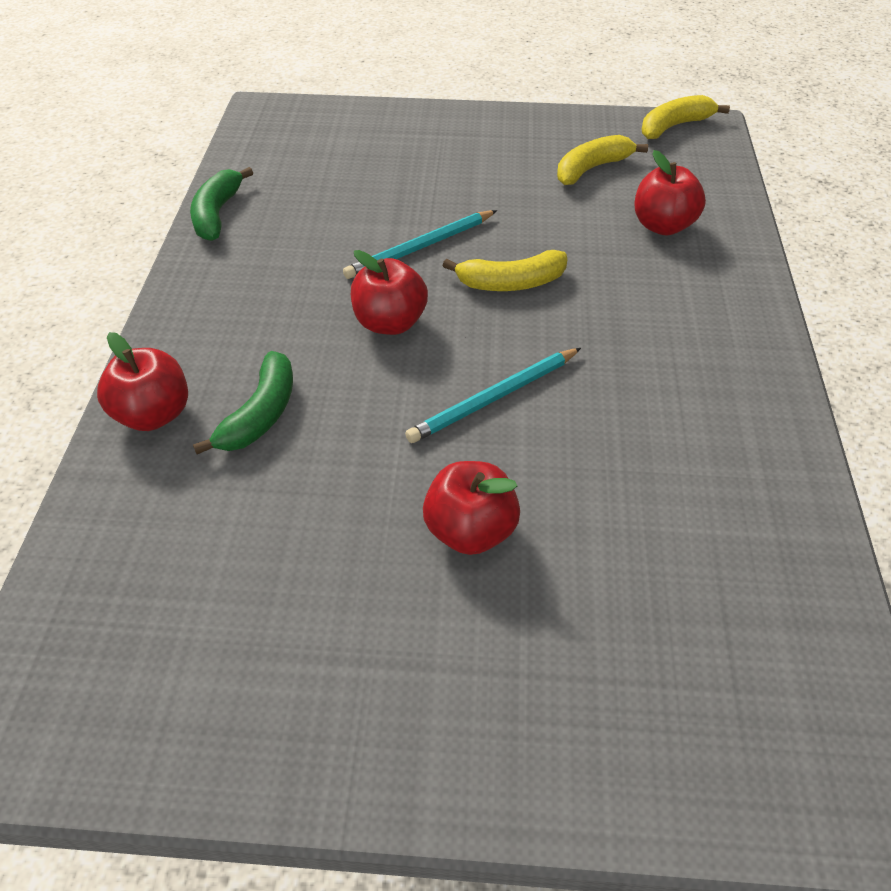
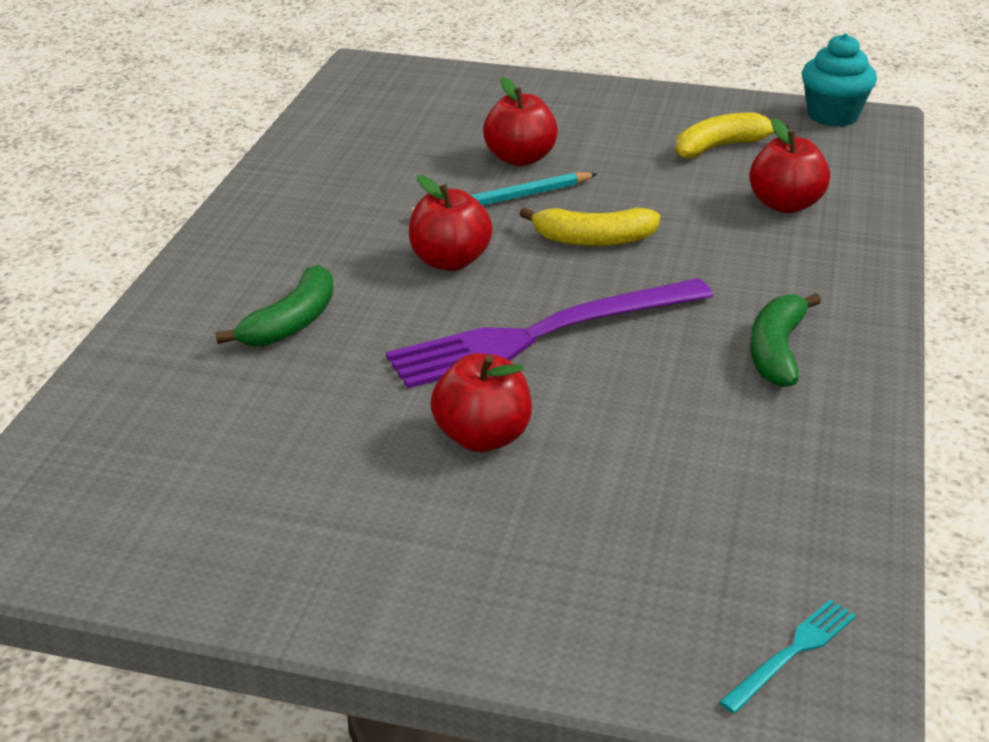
camera: 10 degrees right, 15 degrees down
red apple [97,332,188,431] -> red apple moved to [483,77,558,166]
green banana [190,167,253,241] -> green banana moved to [750,293,821,387]
turquoise pencil [405,348,581,443] -> purple fork [386,278,713,389]
yellow banana [642,95,730,139] -> turquoise cupcake [802,33,877,127]
none -> turquoise fork [719,599,856,714]

